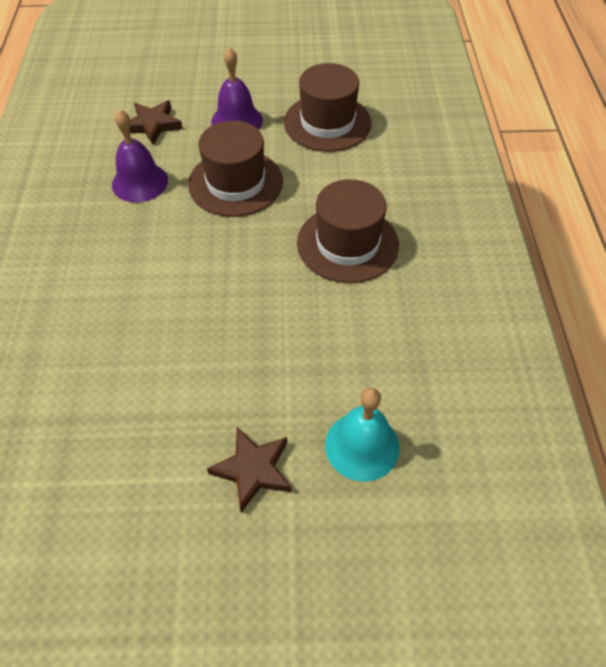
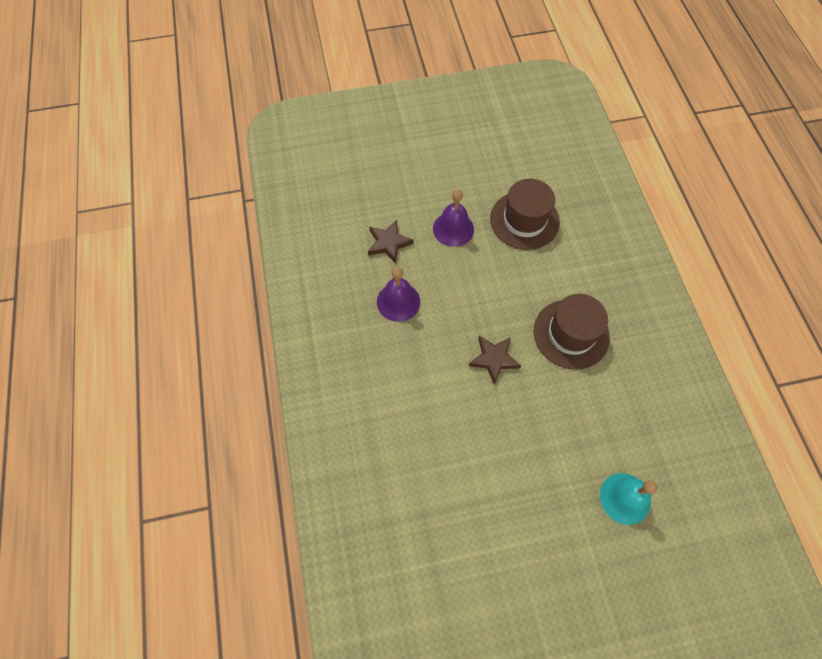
camera: 10 degrees left, 10 degrees up
brown hat [188,121,283,217] -> none
brown star [207,427,292,513] -> brown star moved to [469,336,521,385]

